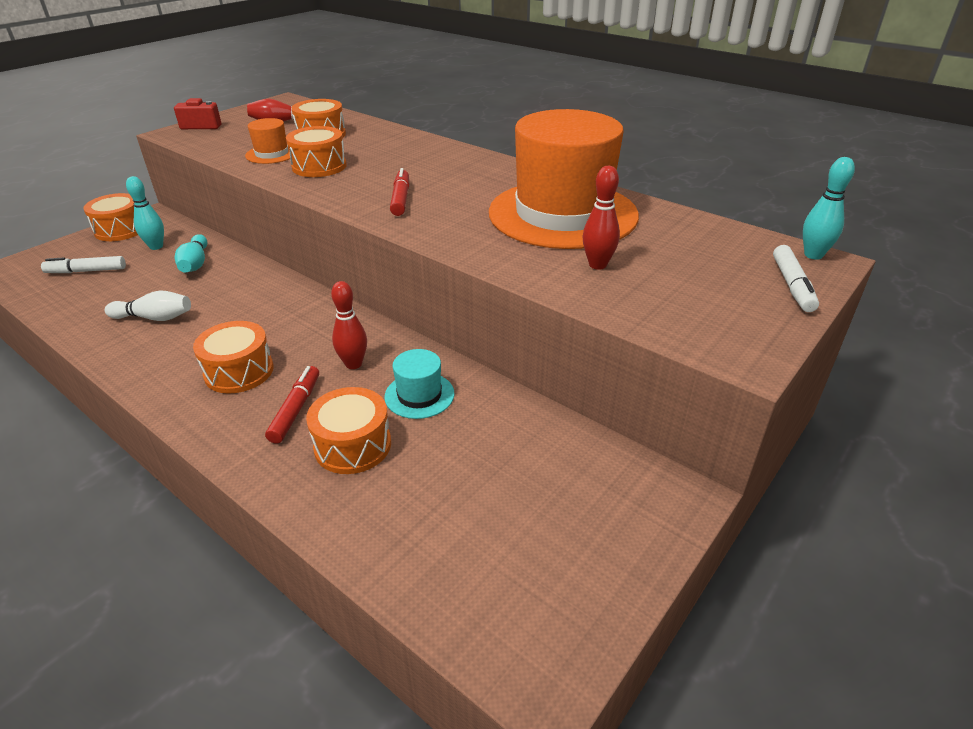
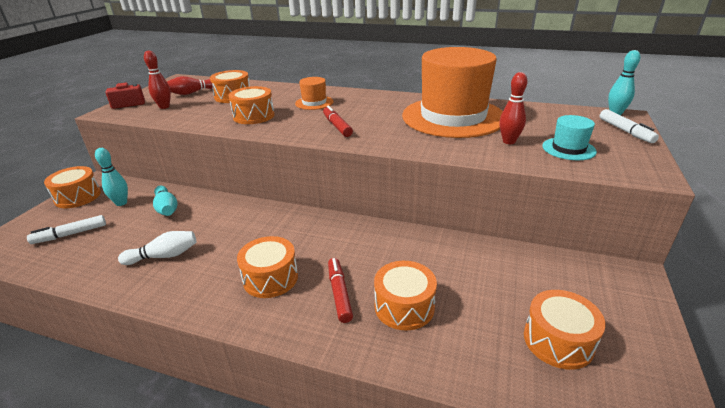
camera: 20 degrees left, 5 degrees down
orange hat [245,118,290,164] -> orange hat moved to [295,77,334,110]
red bowling pin [331,281,367,369] -> red bowling pin moved to [144,51,171,109]
turquoise hat [384,349,454,419] -> turquoise hat moved to [542,115,597,160]
none -> orange drum [524,290,606,370]

